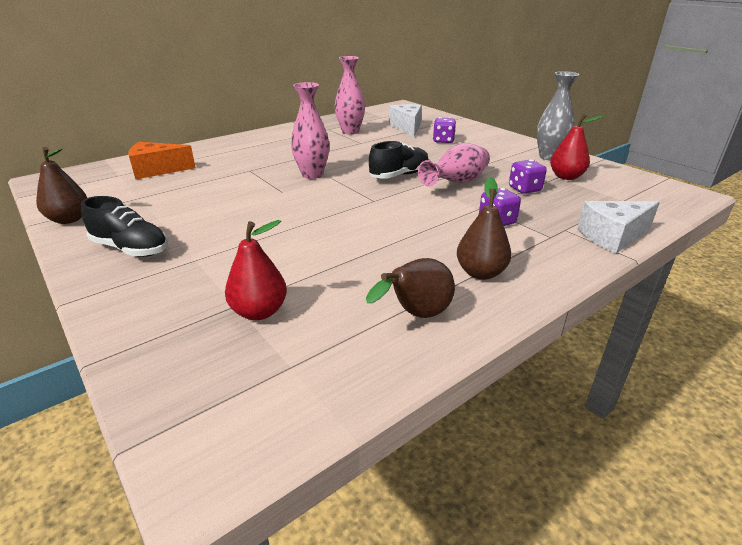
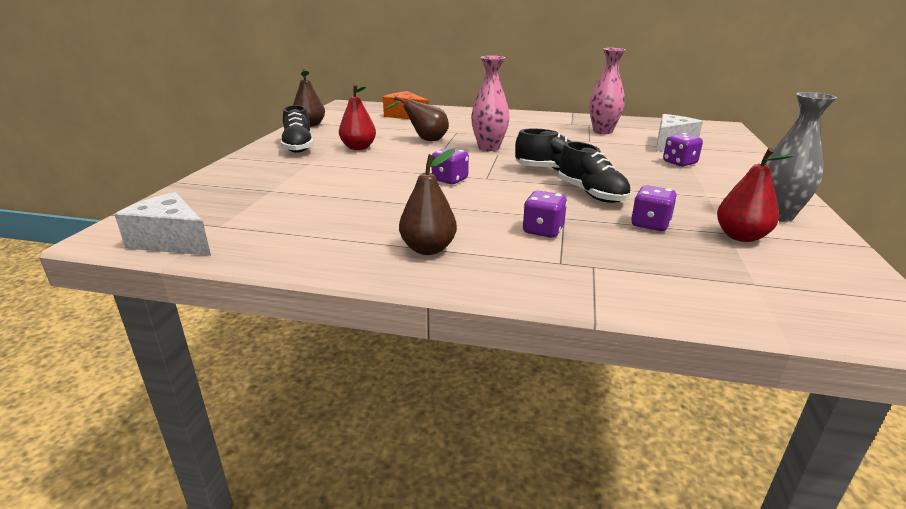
camera: 50 degrees right, 5 degrees down
red pear [225,220,287,320] -> red pear moved to [339,84,376,150]
brown pear [366,258,455,318] -> brown pear moved to [385,96,449,141]
pink vase [418,143,490,186] -> black shoe [558,141,631,203]
white cheese [577,201,660,254] -> white cheese moved to [114,192,211,256]
none -> purple dice [432,147,469,184]

